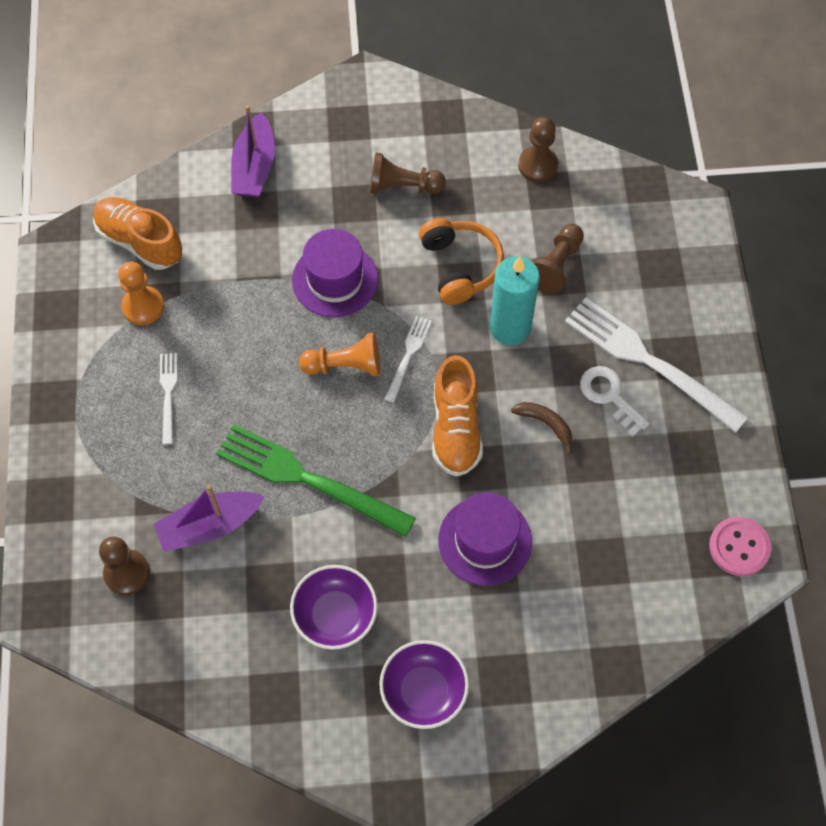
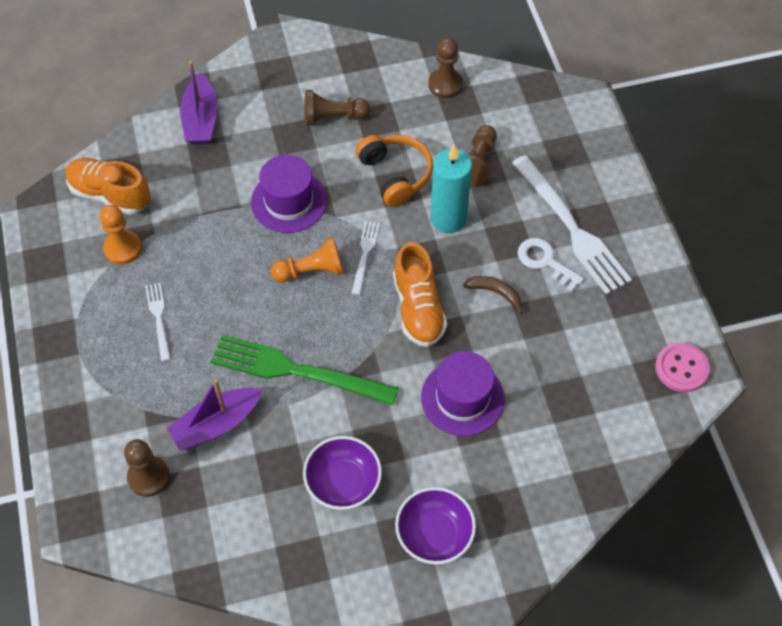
camera: 10 degrees left, 5 degrees down
white fork [565,297,748,432] -> white fork turned 150 degrees counterclockwise [512,155,632,295]

